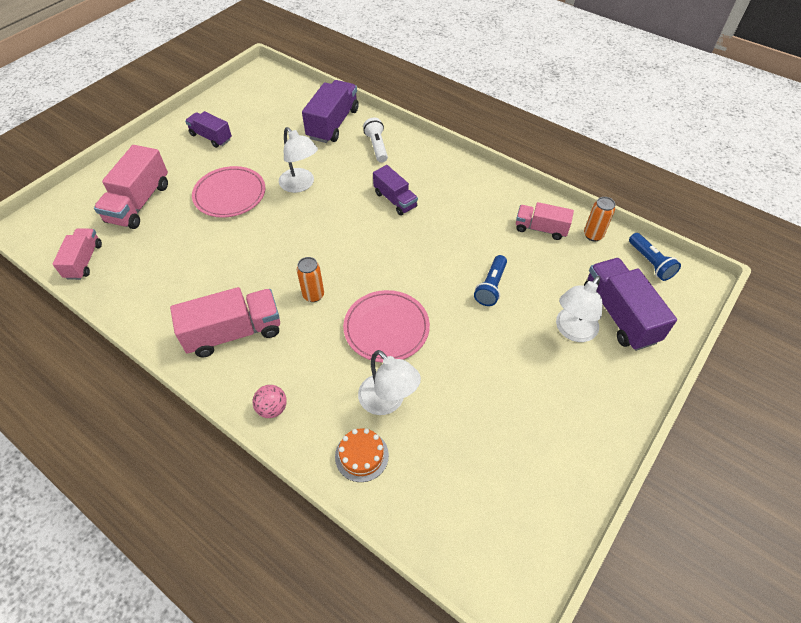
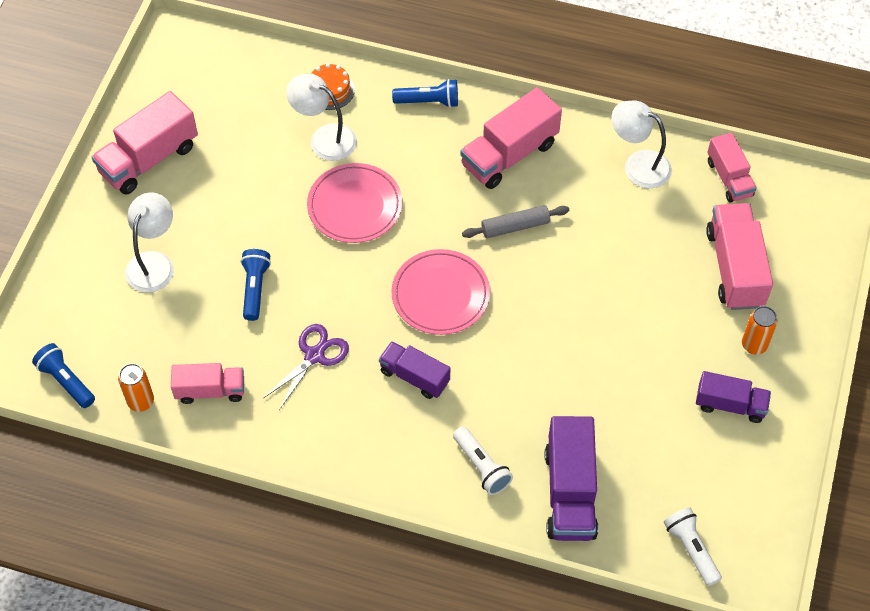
camera: 160 degrees right, 5 degrees up
pink plate [192,166,266,218] -> pink plate moved to [392,249,490,335]
pink ball [252,385,287,418] -> blue flashlight [392,79,458,108]
white lamp [279,127,318,193] -> white lamp moved to [612,101,672,188]
orange can [297,257,324,302] -> orange can moved to [742,306,777,354]
purple truck [584,258,677,351] -> none
none -> pink truck [92,91,198,195]
none -> purple scissors [263,324,349,410]
none -> grey rolling pin [462,205,569,238]
none -> white flashlight [664,507,722,586]

